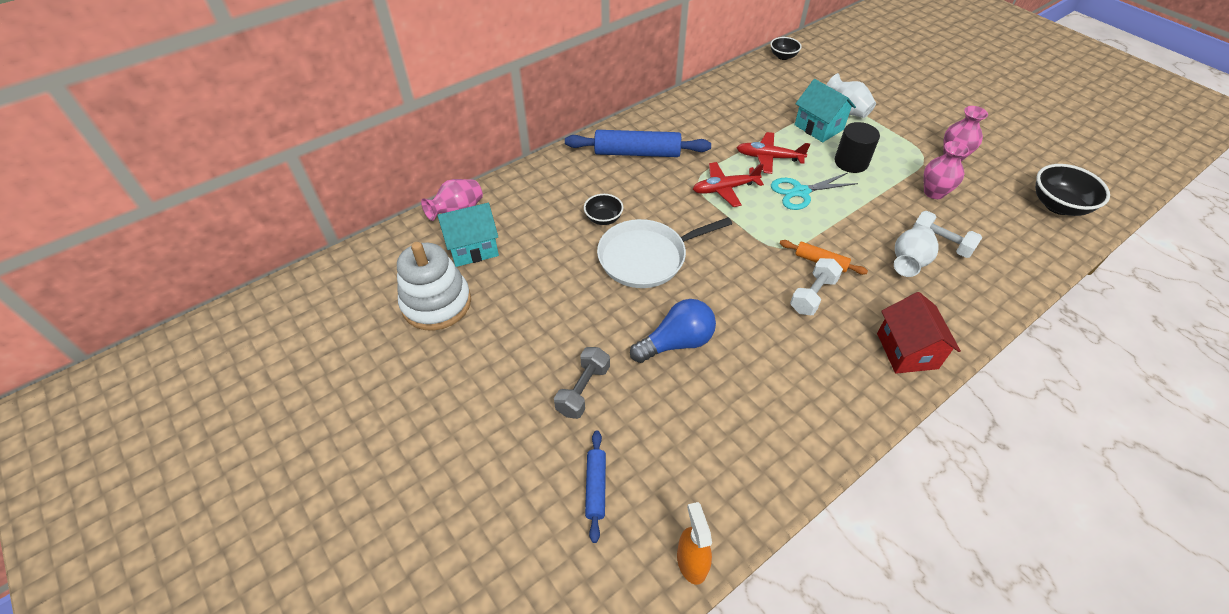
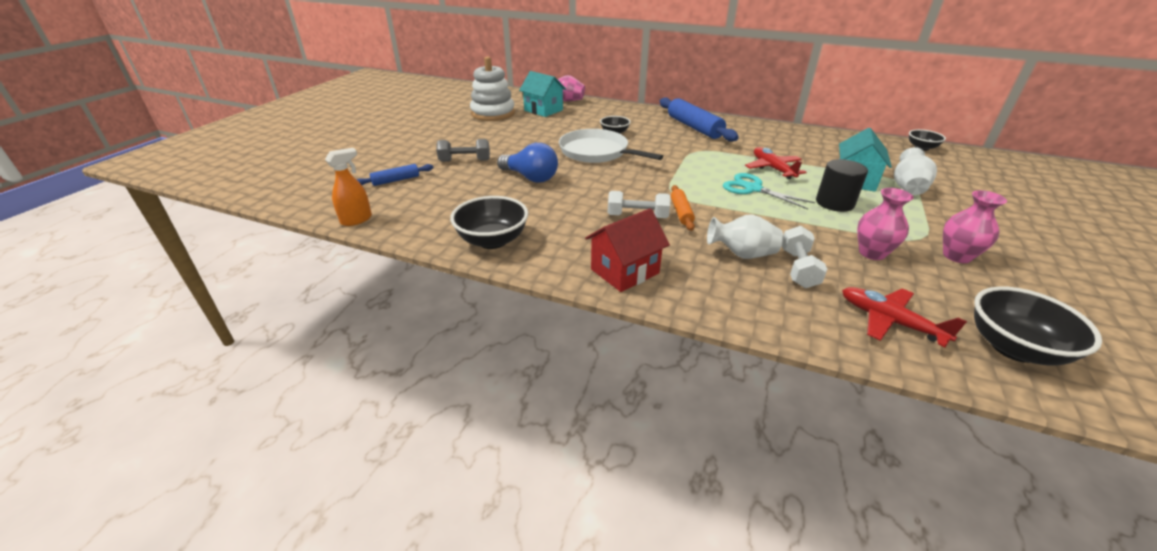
camera: 60 degrees right, 15 degrees down
red plane [693,162,764,207] -> red plane moved to [842,287,967,348]
none -> black bowl [450,196,528,249]

